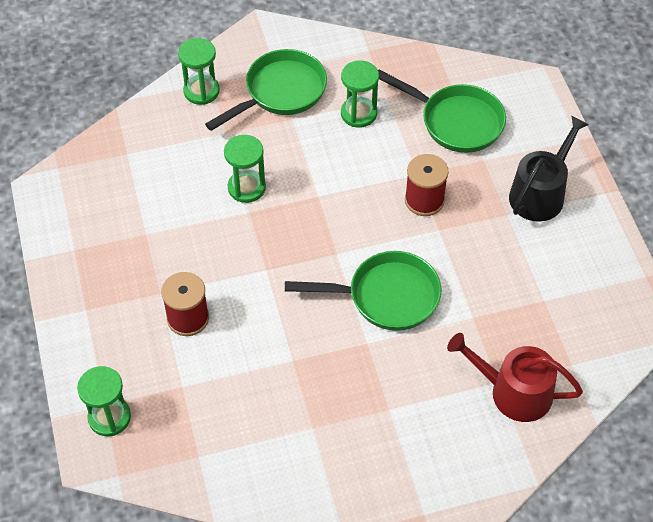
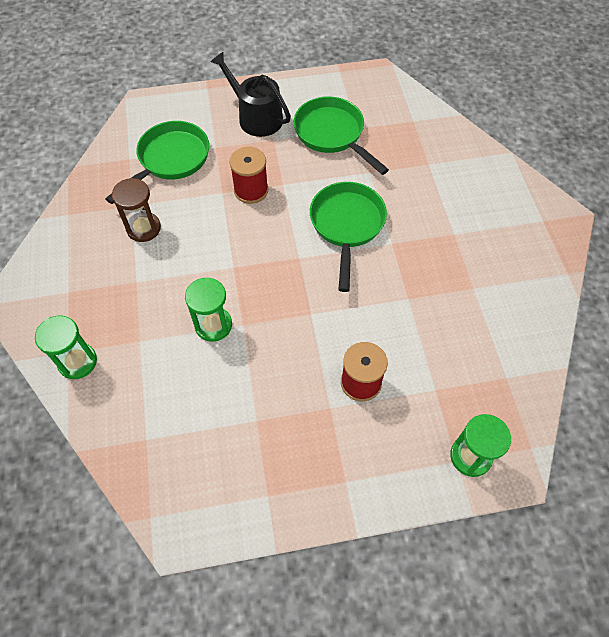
camera: 85 degrees left, 5 degrees up
green pan [205,49,327,131] -> green pan moved to [294,96,389,175]
green hourglass [341,60,379,128] -> brown hourglass [112,178,161,242]
red watering can [447,333,583,422] -> none

